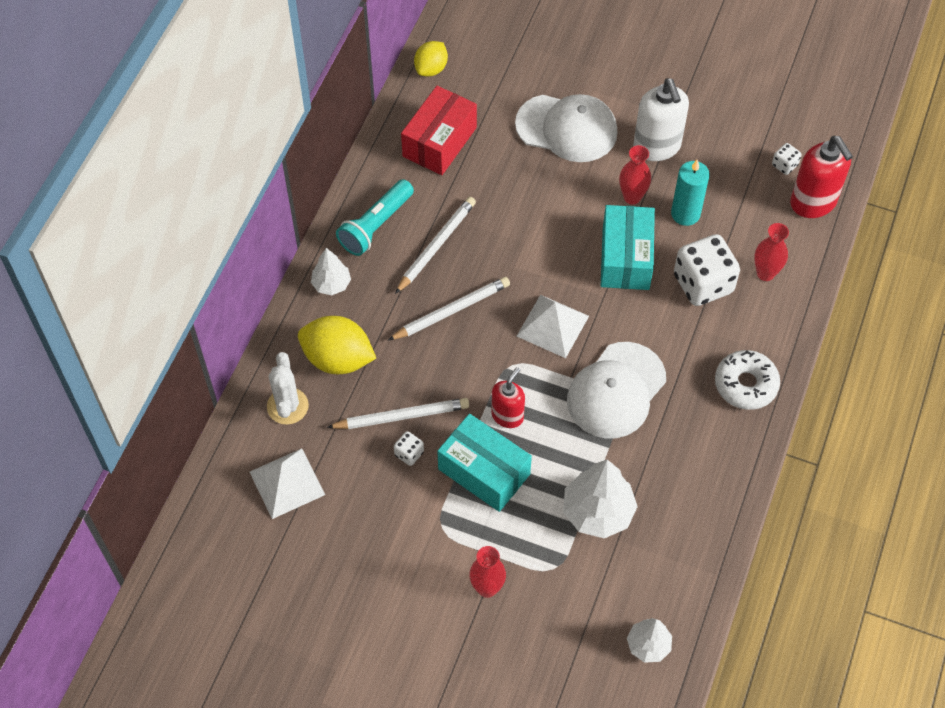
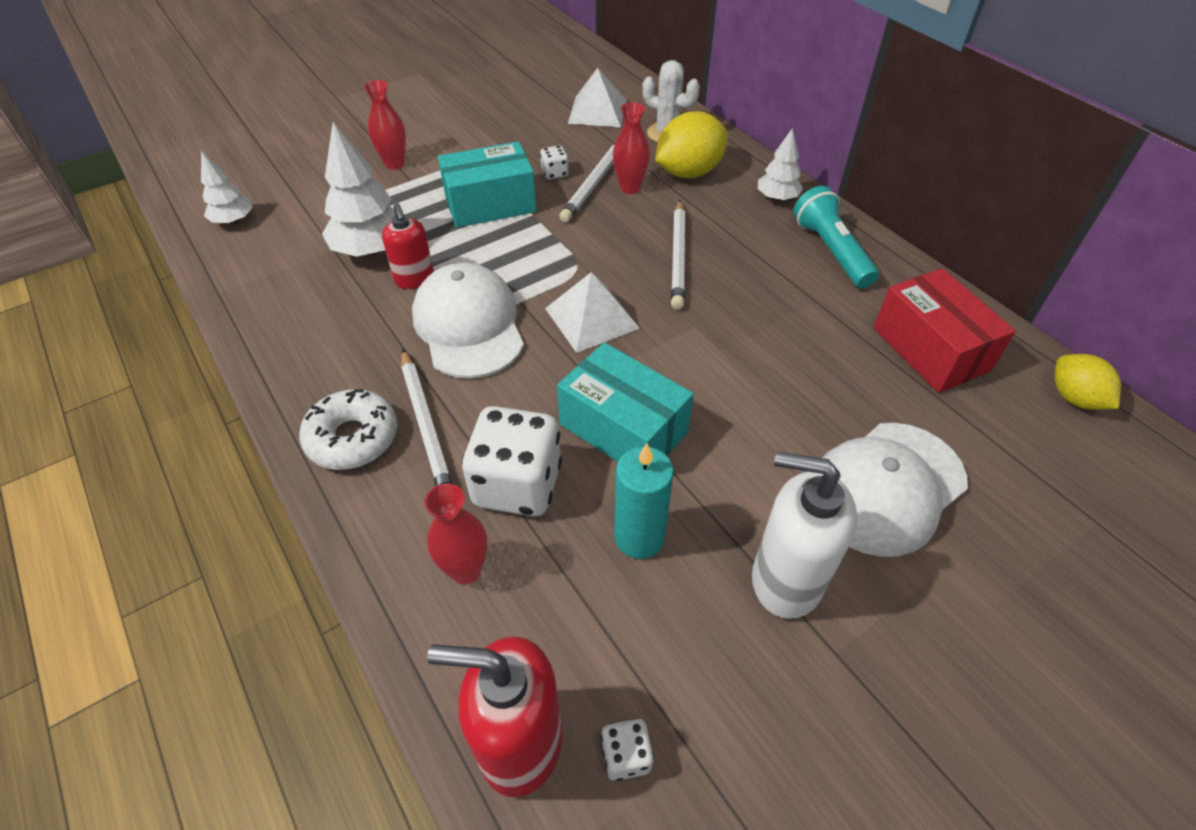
camera: 125 degrees right, 10 degrees down
white pencil [395,197,476,294] -> white pencil moved to [401,349,453,486]
red soap dispenser [491,367,525,428] -> red soap dispenser moved to [382,203,434,289]
red vase [619,145,651,205] -> red vase moved to [613,102,650,194]

